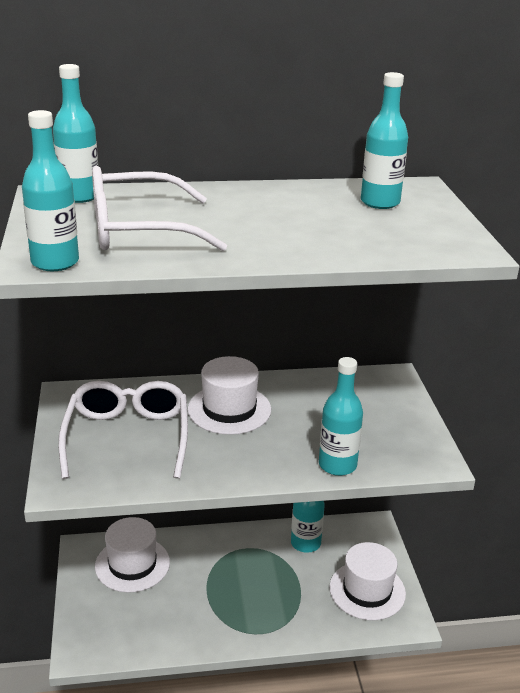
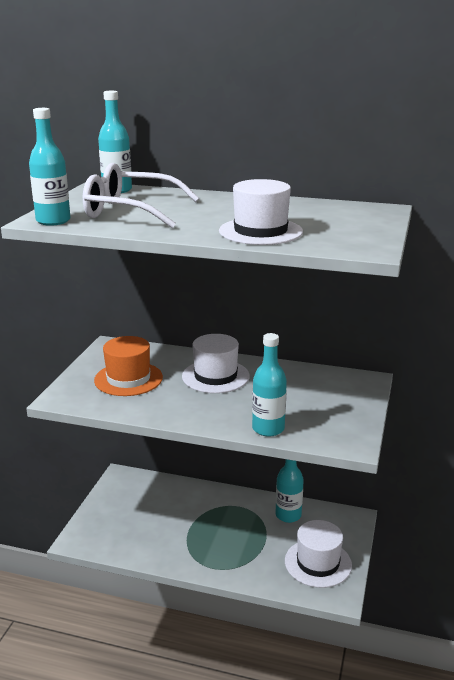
camera: 25 degrees right, 5 degrees down
white glasses [58,381,188,479] -> orange hat [94,336,163,396]
white hat [95,517,170,593] -> white hat moved to [219,179,303,245]
turquoise bottle [361,72,408,209] -> none

